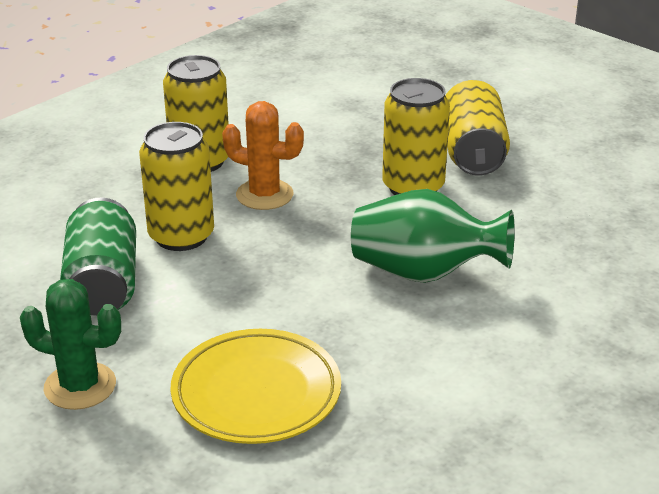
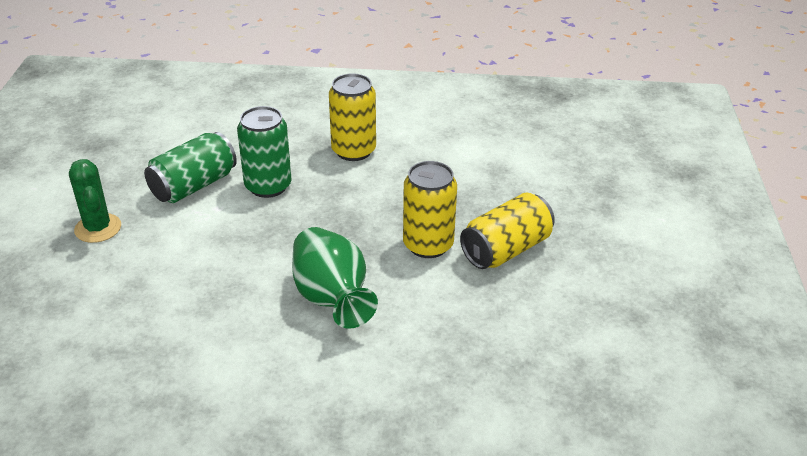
camera: 50 degrees right, 5 degrees up
yellow can [139,122,214,251] -> green can [237,106,292,198]
yellow plate [170,329,341,444] -> none
orange cactus [222,101,304,210] -> none

